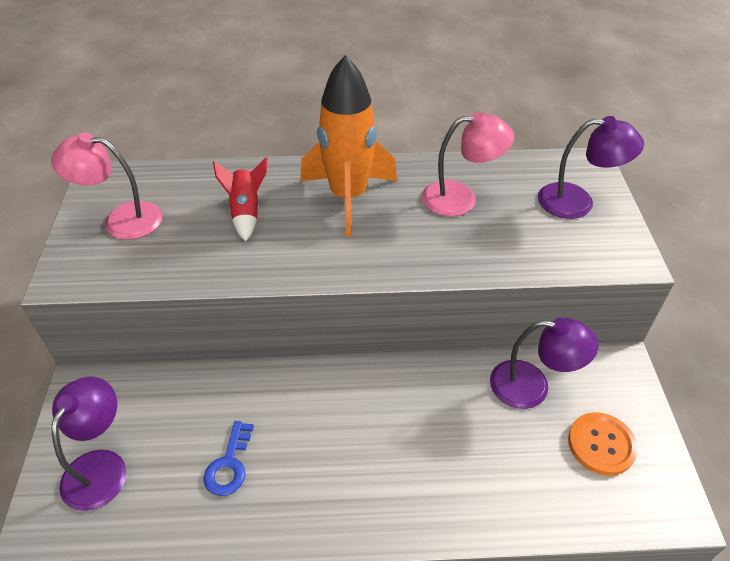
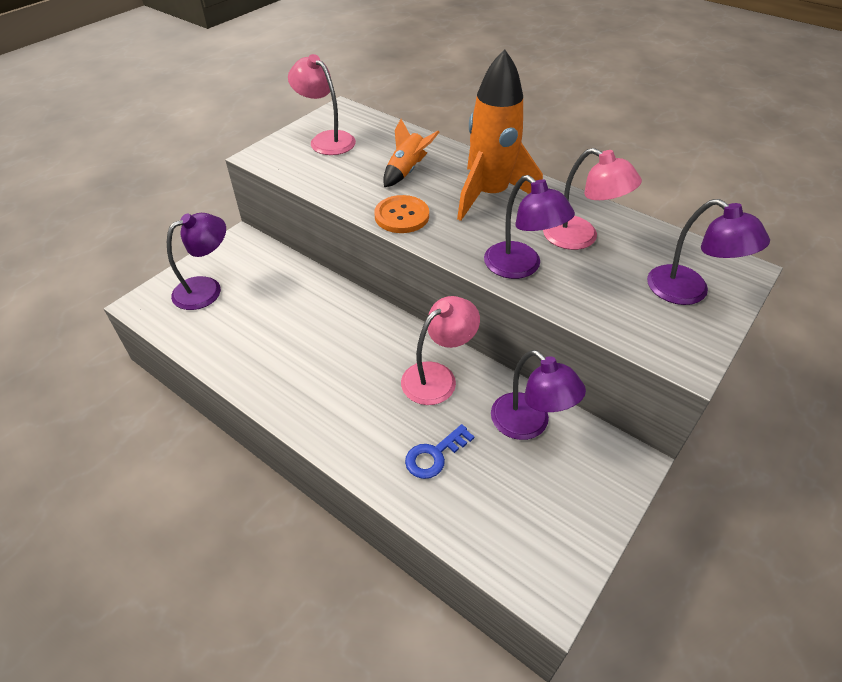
camera: 40 degrees right, 0 degrees up
blue key [203,421,254,496] -> blue key moved to [405,424,474,479]
red rocket [213,157,267,242] -> orange rocket [383,119,439,187]
orange button [568,412,638,476] -> orange button moved to [374,195,429,233]
none -> pink lamp [401,296,480,405]
none -> purple lamp [484,175,575,279]

